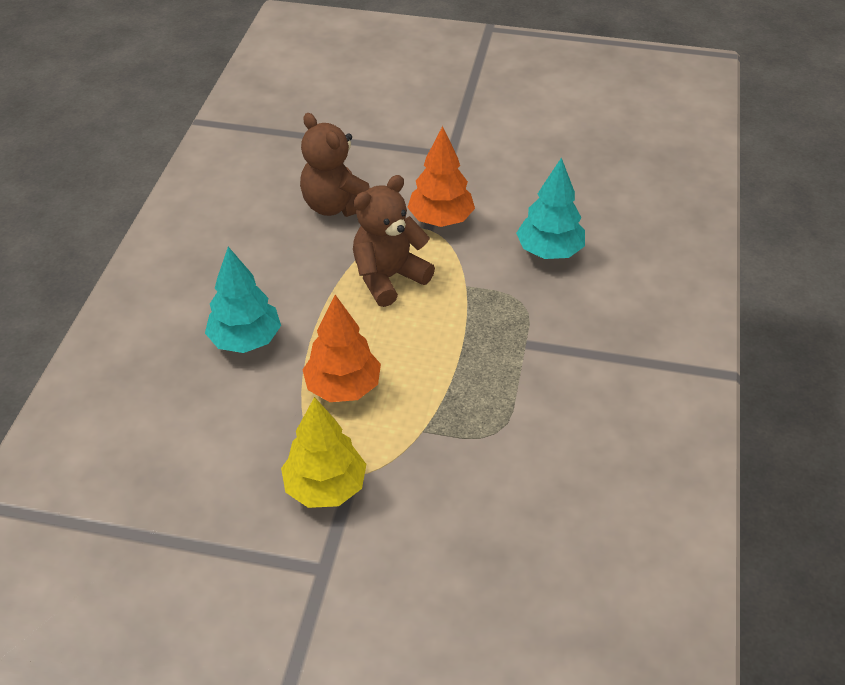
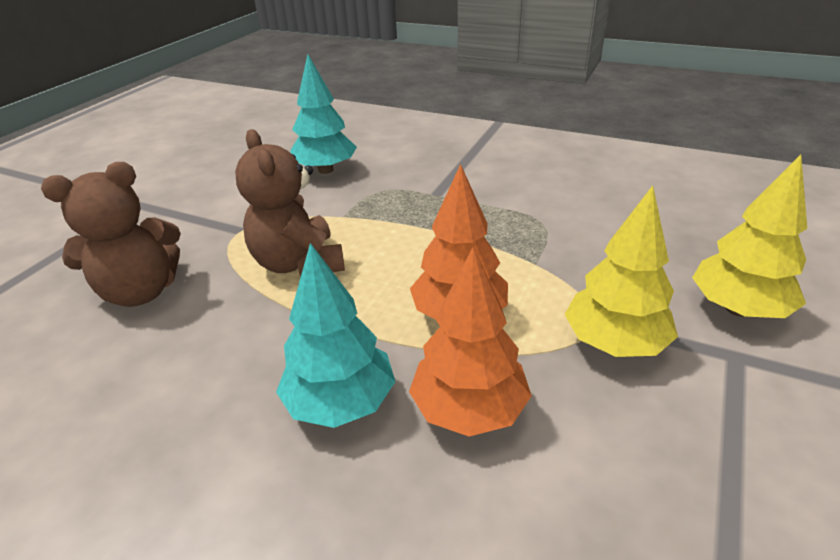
camera: 75 degrees left, 10 degrees down
orange tree [407,126,475,227] -> orange tree moved to [409,247,532,437]
none -> yellow tree [692,154,807,318]

